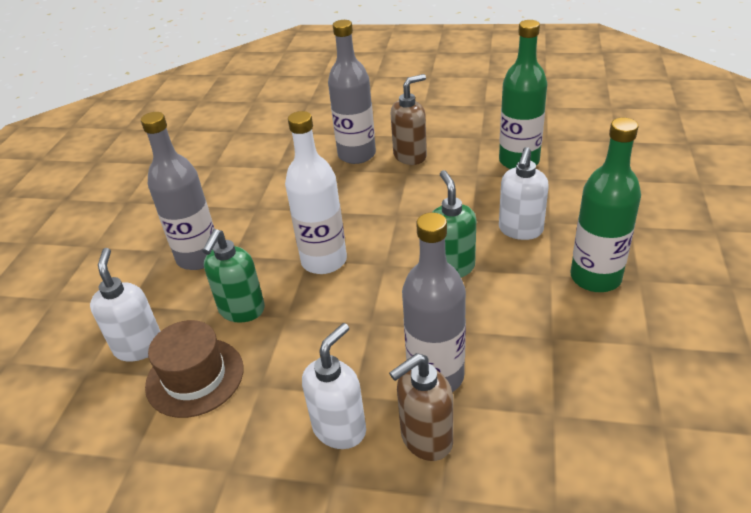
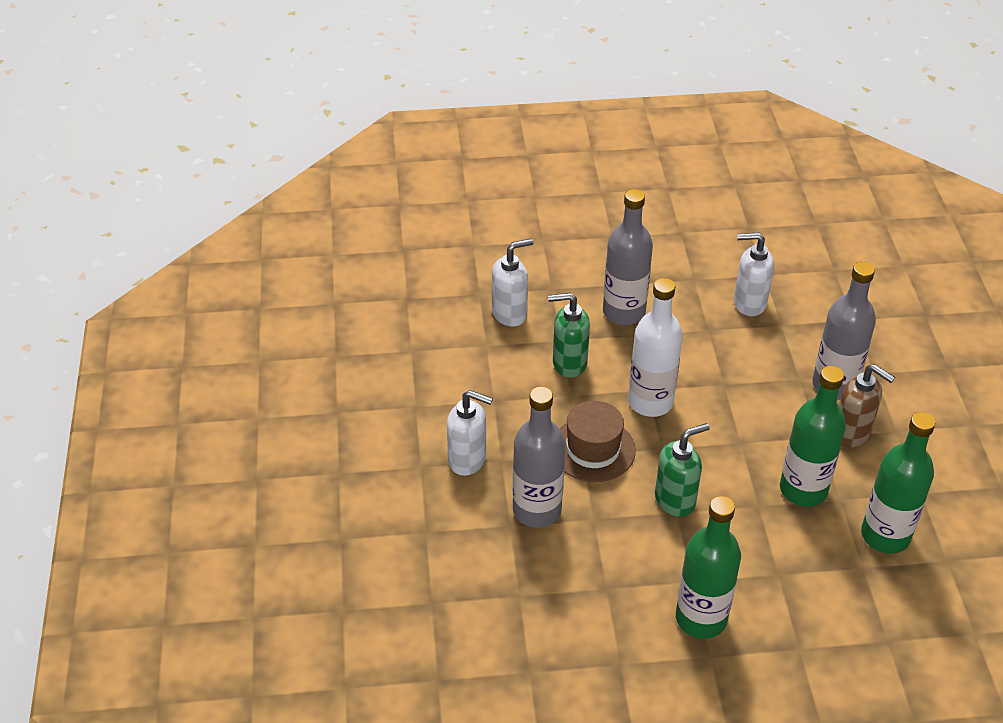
camera: 70 degrees right, 5 degrees up
brown hat [145,320,244,418] -> brown hat moved to [559,401,636,482]
brown soap dispenser [389,353,453,461] -> none
white soap dispenser [499,147,549,240] -> white soap dispenser moved to [734,232,774,316]
none -> green bottle [780,366,846,507]

